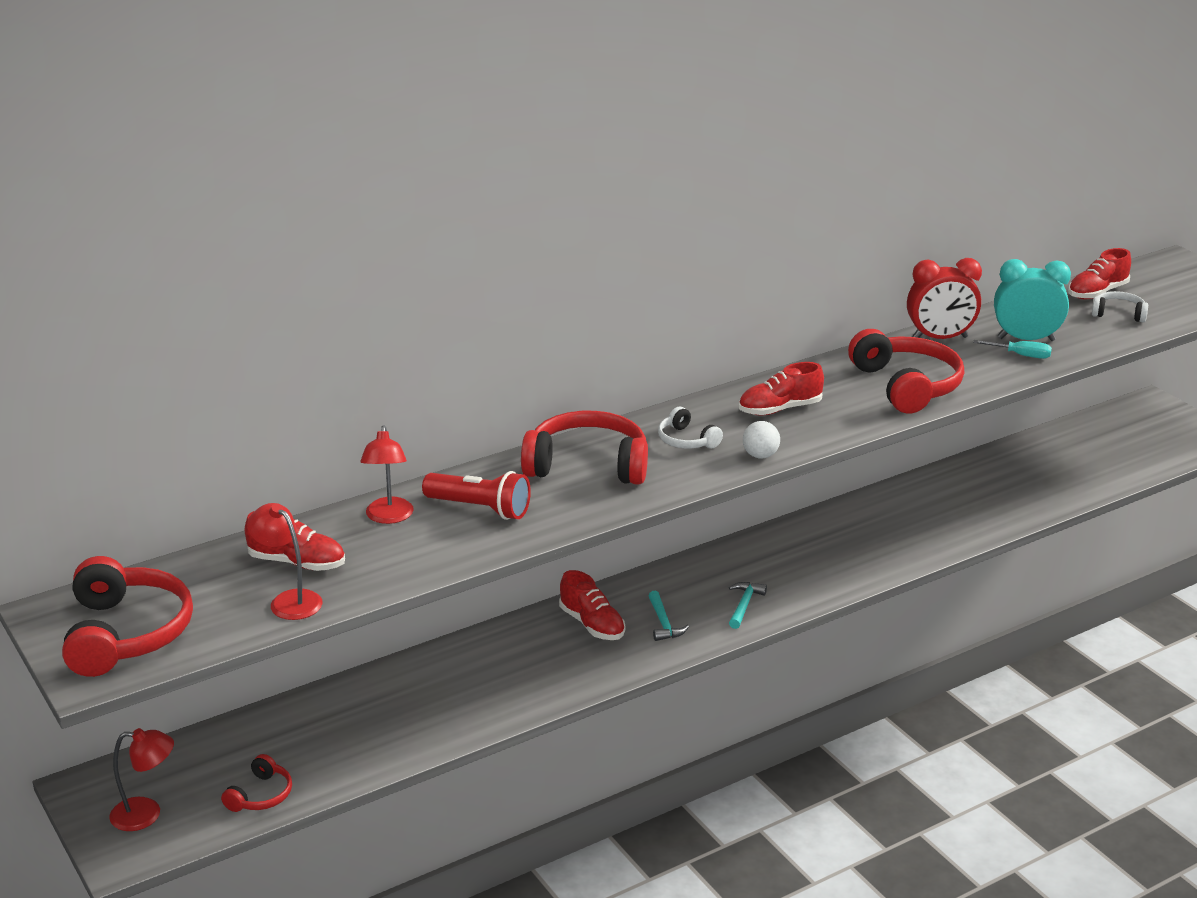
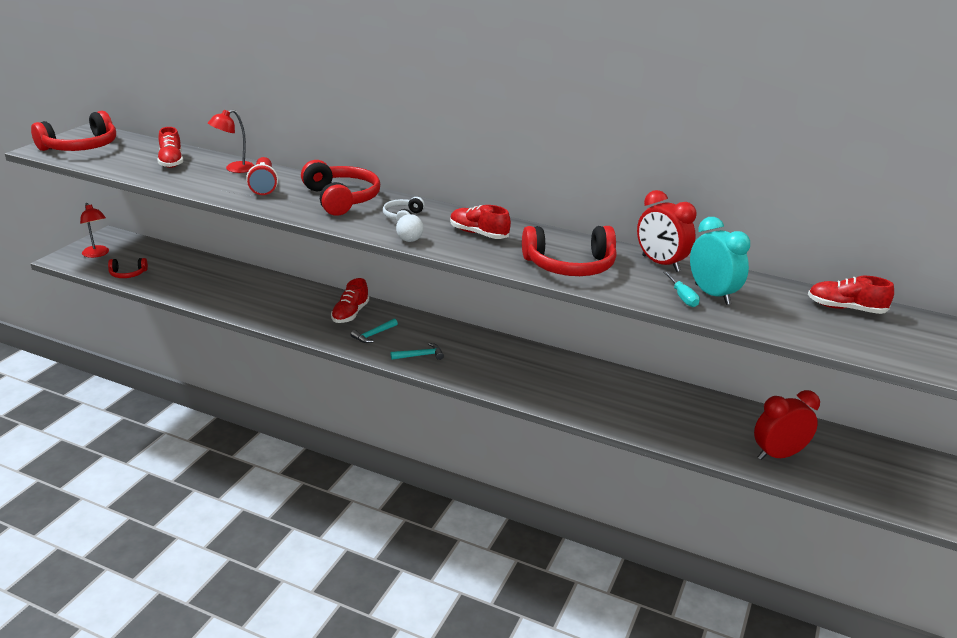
camera: 55 degrees right, 0 degrees up
red lamp [247,503,323,620] -> none
red headphones [848,329,964,414] -> red headphones turned 45 degrees clockwise [522,226,617,276]
white headphones [1092,291,1148,322] -> none
none -> red clock [754,390,820,460]

